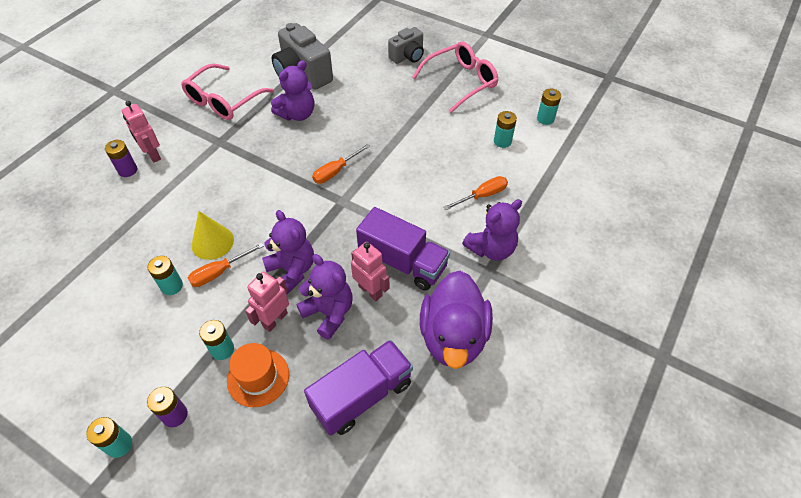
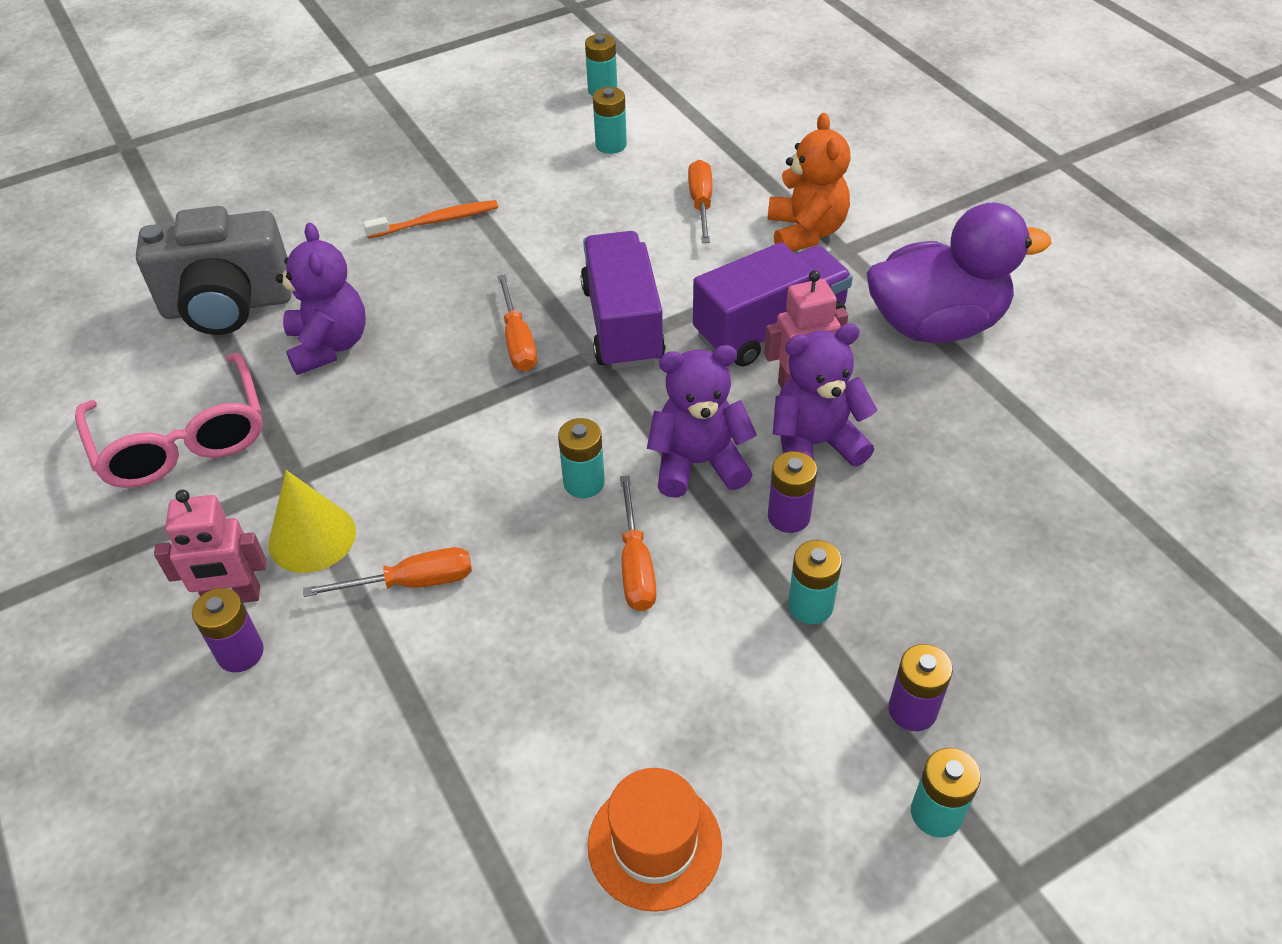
camera: 60 degrees left, 5 degrees down
turquoise battery [148,256,183,295] -> turquoise battery moved to [558,418,605,498]
yellow cone [191,211,234,260] -> yellow cone moved to [269,470,356,573]
orange hat [227,343,289,407] -> orange hat moved to [588,768,722,912]
pink robot [245,271,289,332] -> purple battery [768,451,817,533]
purple truck [304,340,413,436] -> purple truck moved to [580,231,665,370]
grey camera [388,27,424,64] -> none
pink glasses [412,41,498,113] -> none
purple duck [420,271,493,369] -> purple duck turned 45 degrees counterclockwise [867,203,1051,343]
purple teddy bear [462,199,522,261] -> orange teddy bear [768,113,851,251]
none -> orange screwdriver [303,547,472,597]
none -> orange toothbrush [363,200,498,239]

